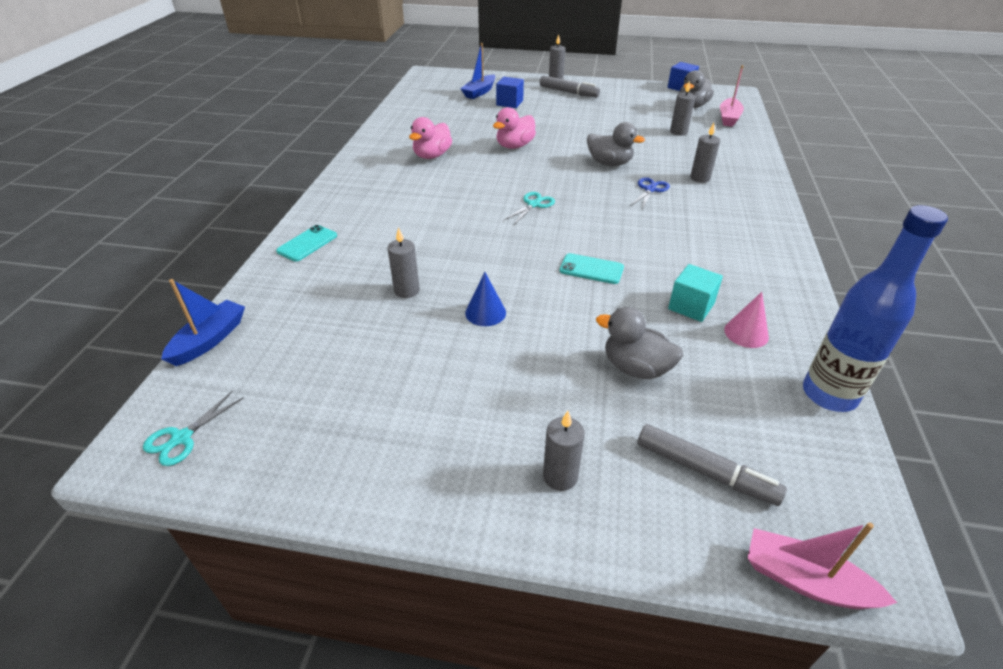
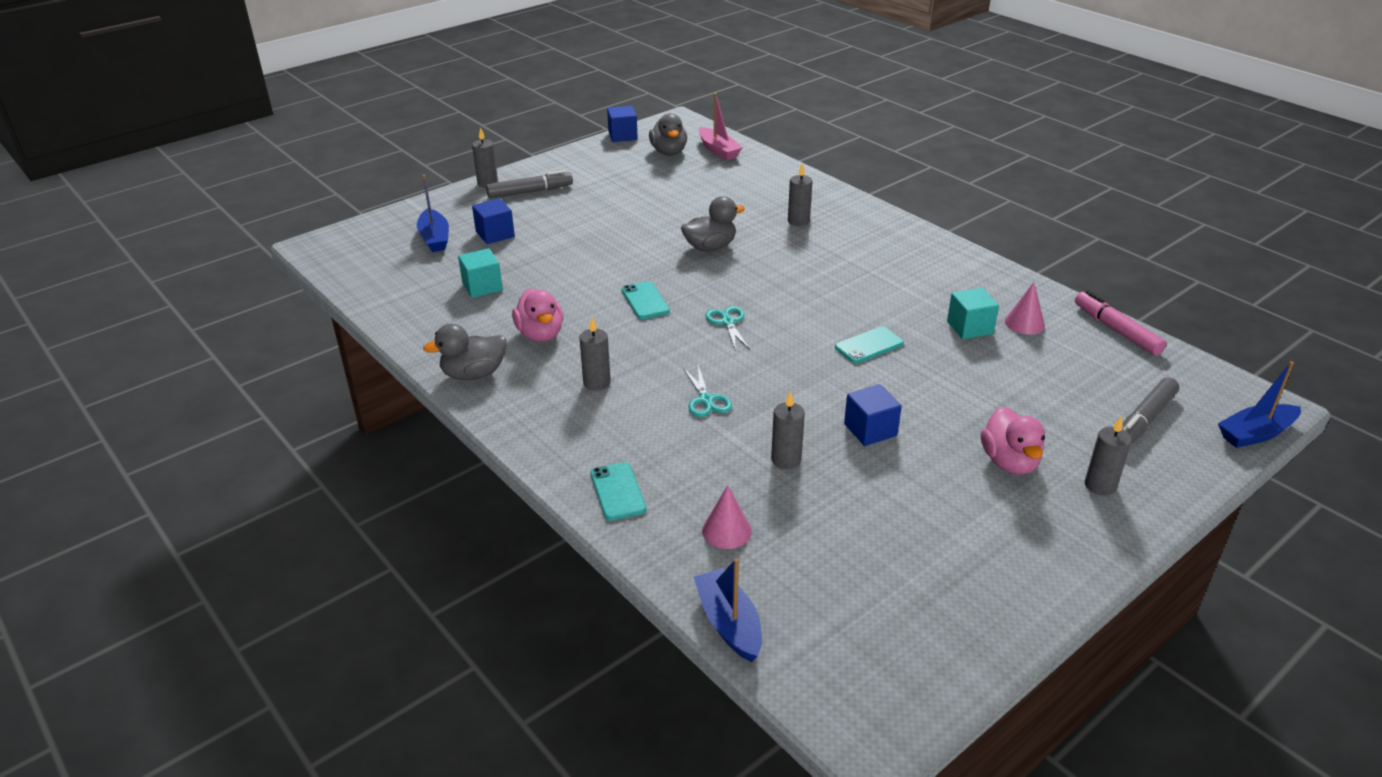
camera: 50 degrees left, 5 degrees down
turquoise scissors [143,391,244,466] -> turquoise scissors moved to [683,365,732,417]
blue cone [465,272,506,326] -> blue cube [844,384,902,446]
pink duck [493,107,536,149] -> pink duck moved to [981,407,1045,475]
grey duck [596,307,683,379] -> grey duck moved to [423,324,506,380]
blue scissors [631,177,670,209] -> none
grey marker [637,424,787,506] -> grey marker turned 150 degrees clockwise [1122,377,1179,444]
grey candle [670,80,696,136] -> grey candle moved to [580,317,611,391]
pink boat [747,522,897,609] -> blue boat [1218,361,1301,448]
blue bottle [803,205,948,412] -> pink marker [1075,291,1166,356]
none -> turquoise cube [458,248,503,298]
none -> turquoise phone [621,281,670,319]
none -> pink cone [702,485,752,549]

